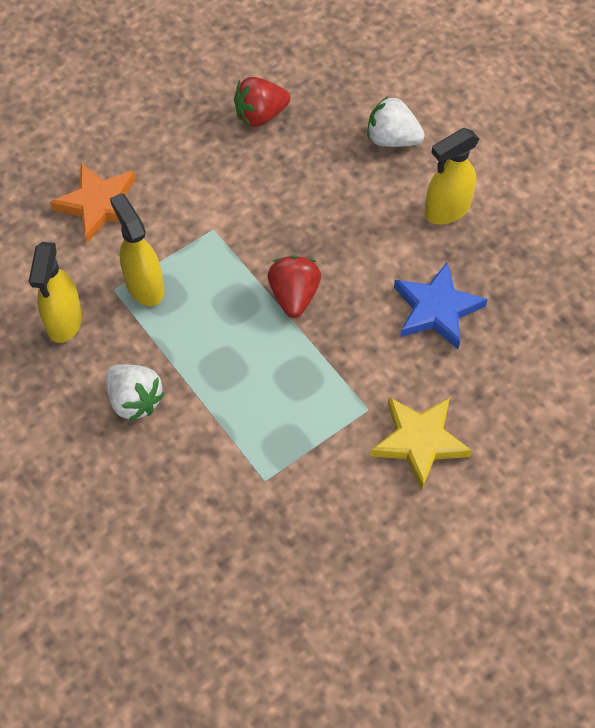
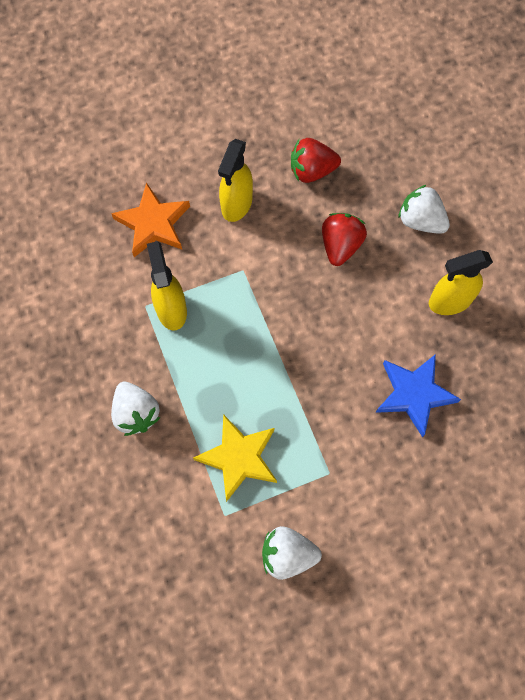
camera: 15 degrees right, 10 degrees up
yellow spray bottle [29,242,82,343] -> yellow spray bottle moved to [218,139,253,222]
red strawberry [268,255,321,318] -> red strawberry moved to [322,213,367,266]
yellow star [370,397,472,490] -> yellow star moved to [193,414,277,502]
none -> white strawberry [262,526,322,580]

